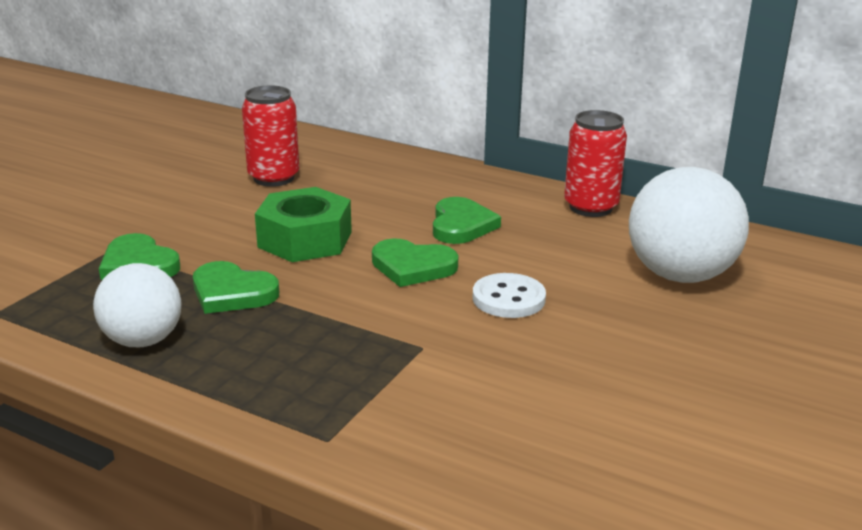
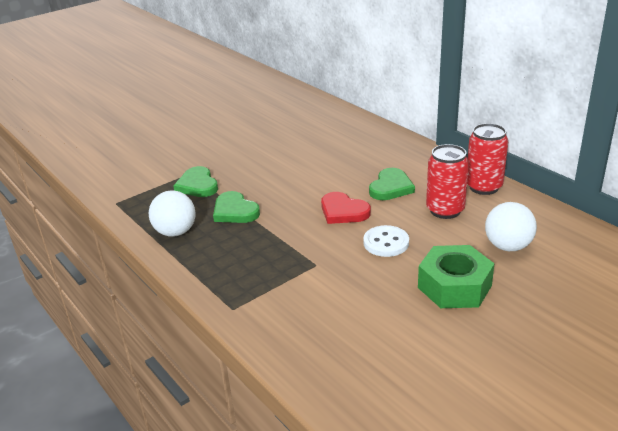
camera: 25 degrees right, 5 degrees up
red can [242,85,299,187] -> red can moved to [426,144,469,219]
green nut [255,187,352,262] -> green nut moved to [418,245,495,308]
green heart [372,238,458,287] -> red heart [321,192,371,224]
white ball [629,167,749,283] -> white ball [485,202,537,251], size x0.65

